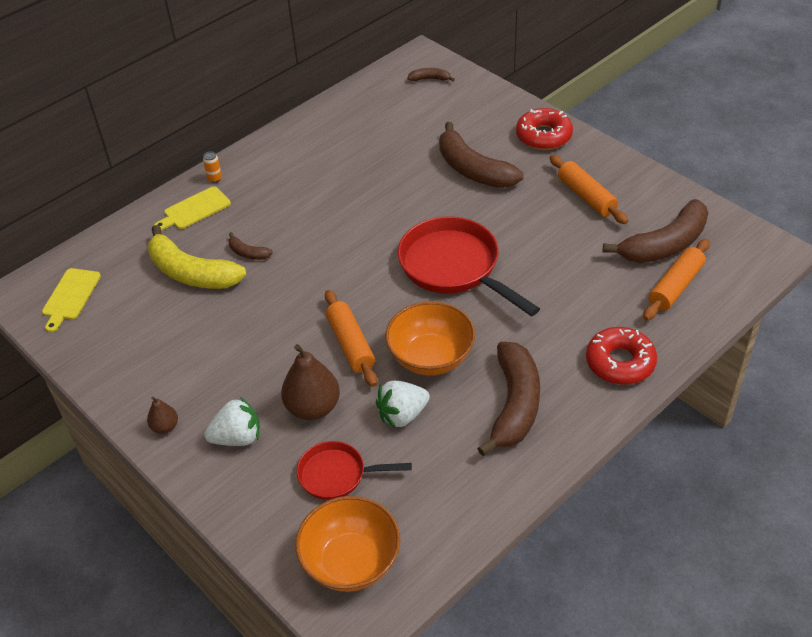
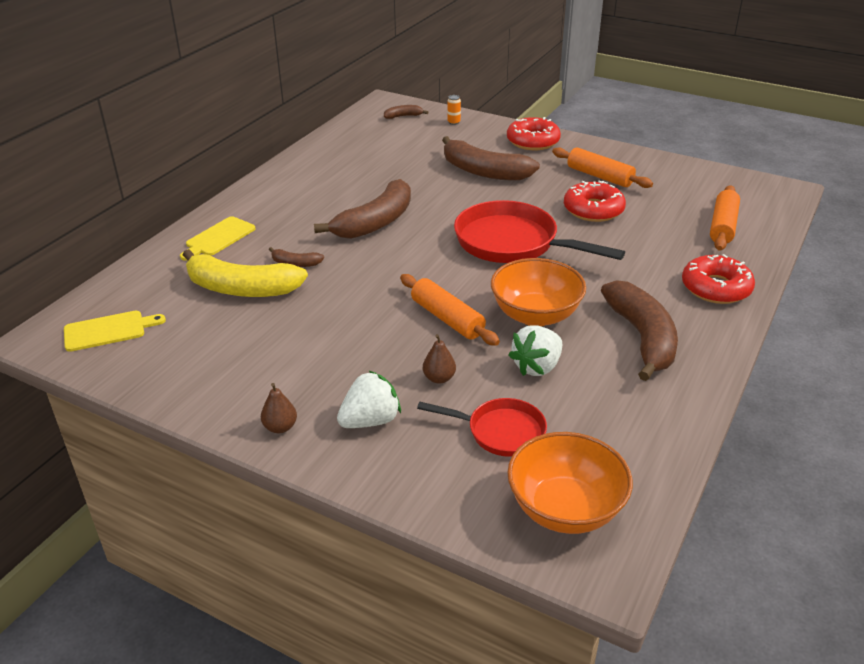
camera: 20 degrees left, 10 degrees down
yellow cutting board [42,268,101,332] -> yellow cutting board turned 105 degrees counterclockwise [64,311,166,352]
orange can [203,151,222,183] -> orange can moved to [447,95,461,125]
brown pear [281,344,340,420] -> brown pear [423,334,456,384], size x0.52
red pan [297,441,412,500] -> red pan turned 150 degrees counterclockwise [417,398,547,457]
brown banana [603,199,708,263] -> brown banana moved to [314,179,411,239]
none -> red donut [564,180,626,222]

